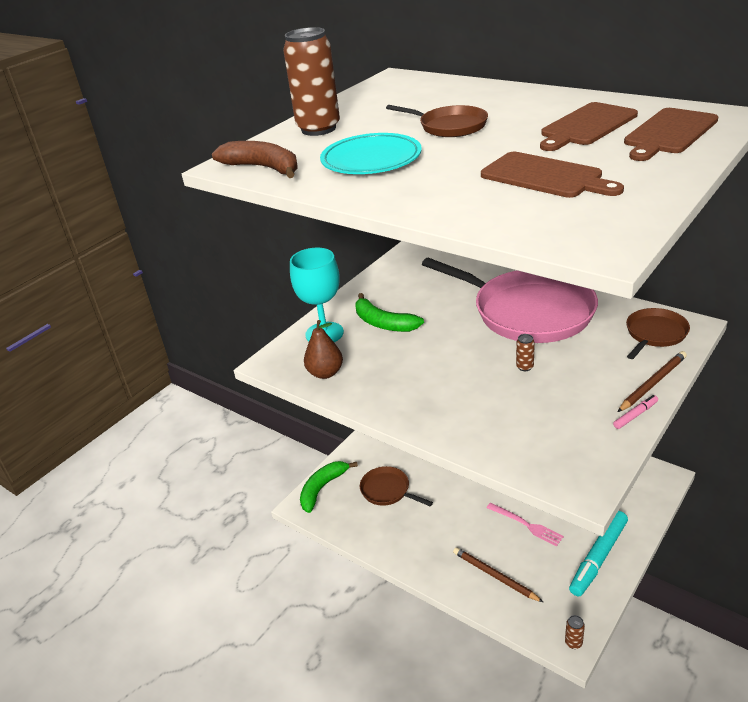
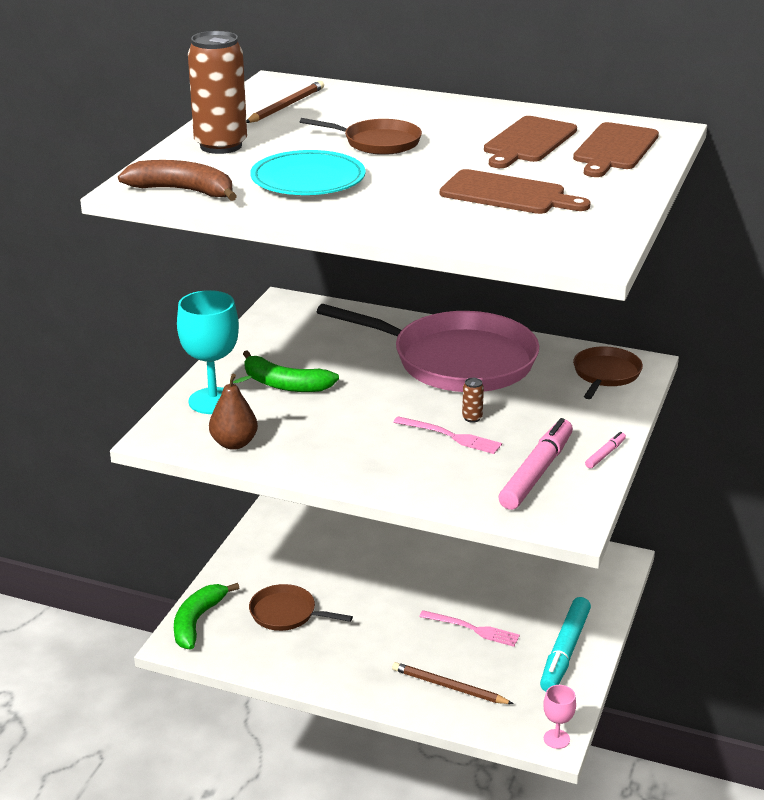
camera: 20 degrees left, 5 degrees down
brown can [565,615,585,649] -> pink goblet [543,685,576,749]
brown pencil [618,351,687,412] -> brown pencil moved to [246,81,324,123]
none -> pink fork [393,416,502,454]
none -> pink marker [499,418,573,510]

